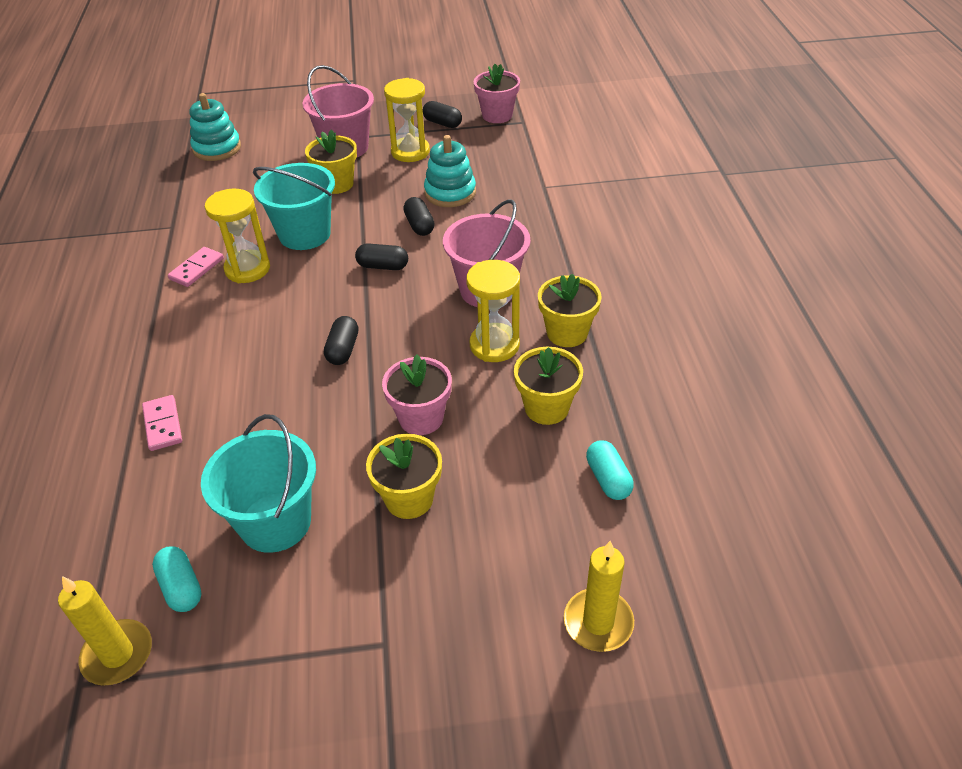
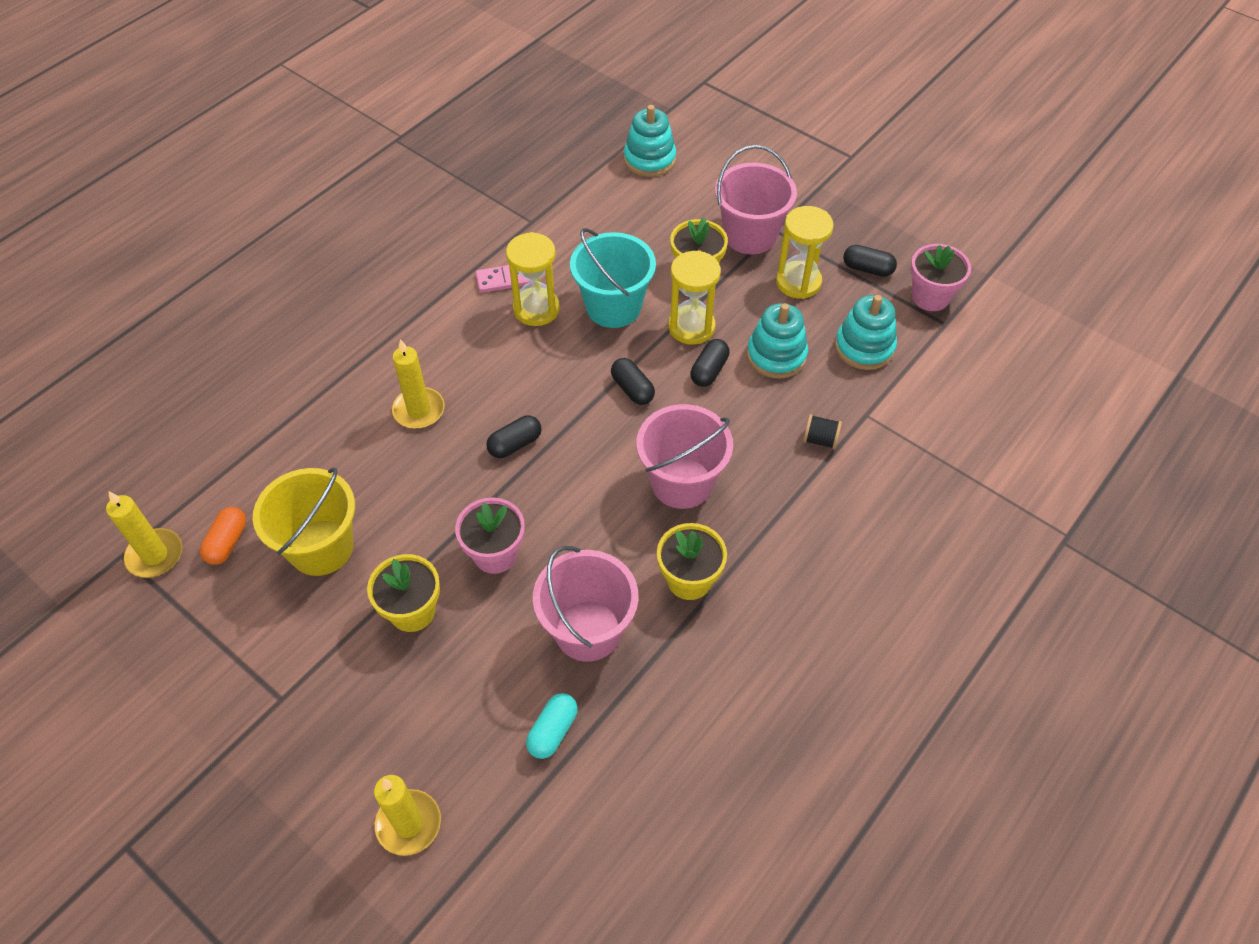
camera: 45 degrees right, 10 degrees up
pink domino [142,395,182,451] -> none
turquoise capsule [152,546,202,612] -> orange capsule [200,507,246,565]
turquoise bucket [201,414,316,553] -> yellow bucket [253,468,355,576]
black capsule [423,101,462,128] -> black capsule turned 60 degrees counterclockwise [843,245,897,277]
yellow hourglass [466,260,520,362] -> yellow hourglass moved to [668,250,721,345]
yellow flower pot [514,347,583,425] -> pink bucket [533,546,639,662]
none -> yellow candle [392,339,444,429]
none -> black spool [803,414,842,449]
none -> turquoise stacking toy [835,295,897,370]

